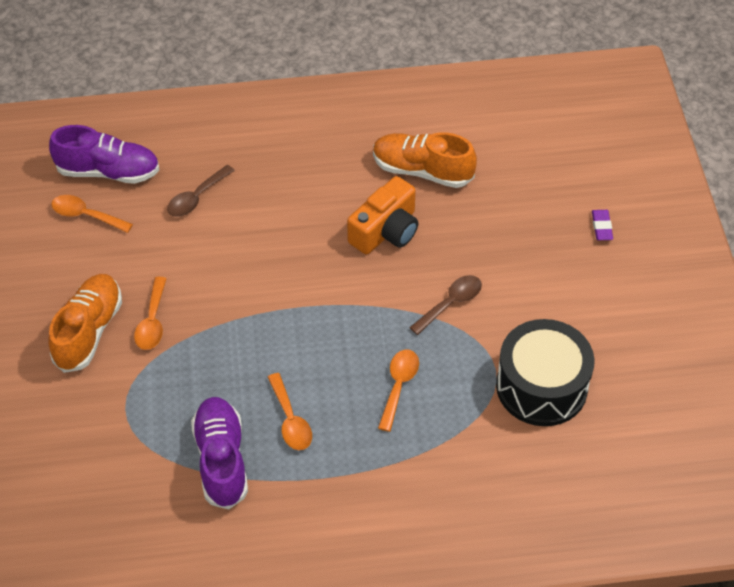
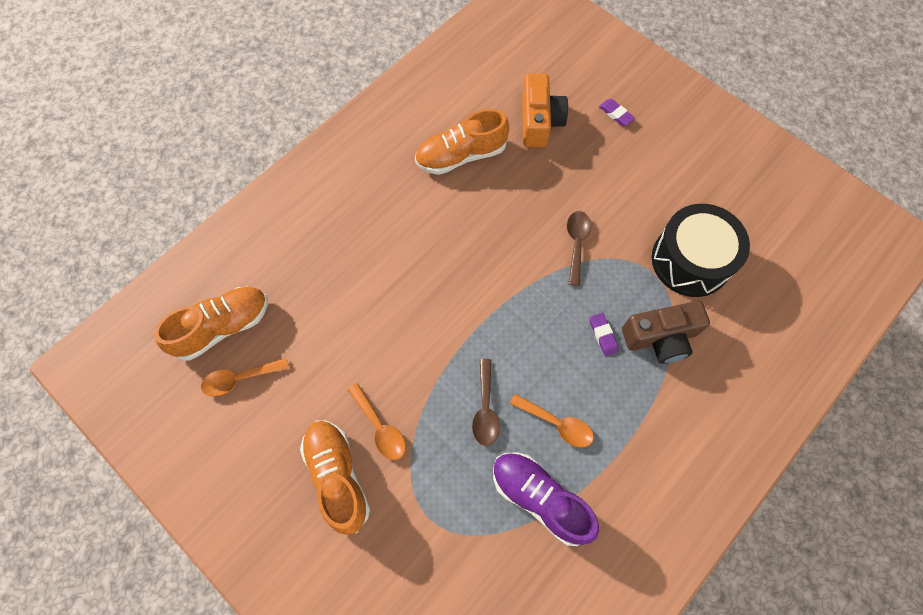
camera: 40 degrees left, 15 degrees up
purple shoe [49,125,159,184] -> orange shoe [154,287,268,360]
brown spoon [167,165,235,217] -> brown spoon moved to [472,359,500,446]
orange camera [347,176,419,255] -> orange camera moved to [522,73,568,147]
orange spoon [378,349,419,432] -> purple eraser [590,313,619,356]
none -> brown camera [622,301,710,364]

